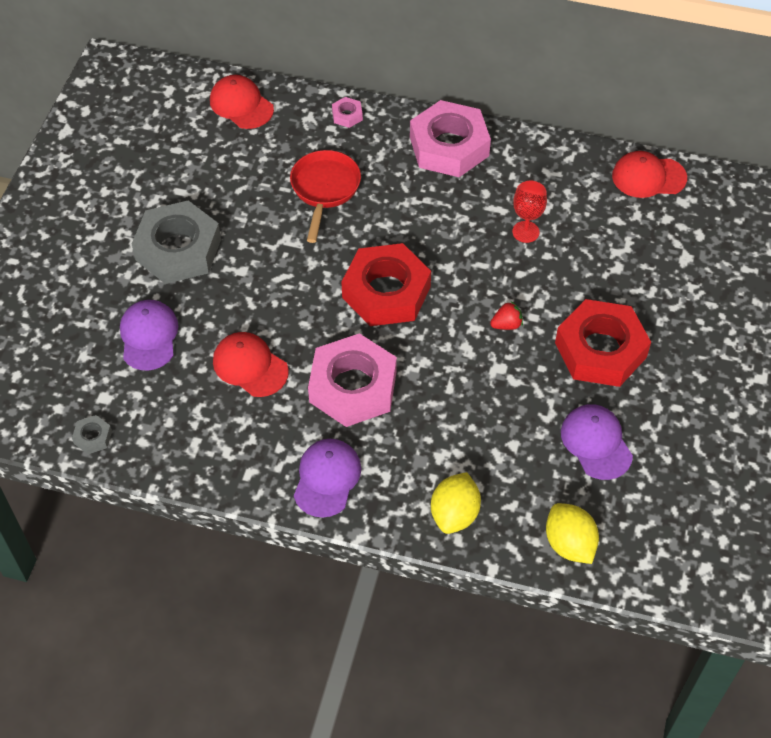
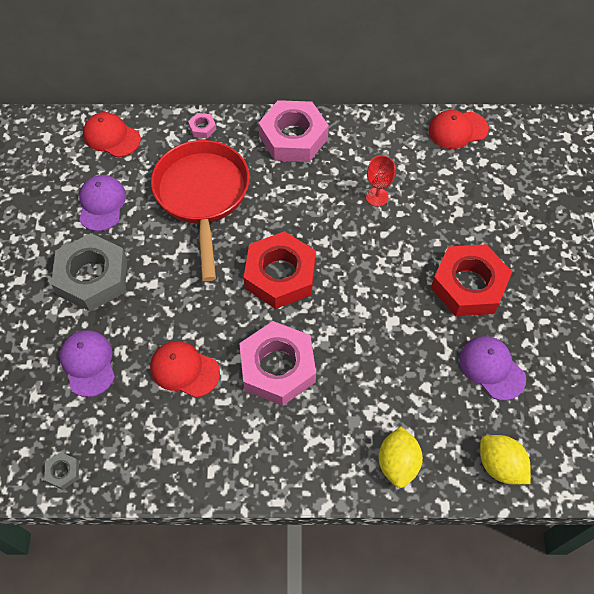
camera: 15 degrees left, 5 degrees up
red pan [290,150,361,243] -> red pan [151,140,250,281], size x1.62
purple cap [294,439,361,517] -> purple cap moved to [79,175,126,231]
red strawberry [490,301,523,330] -> none

